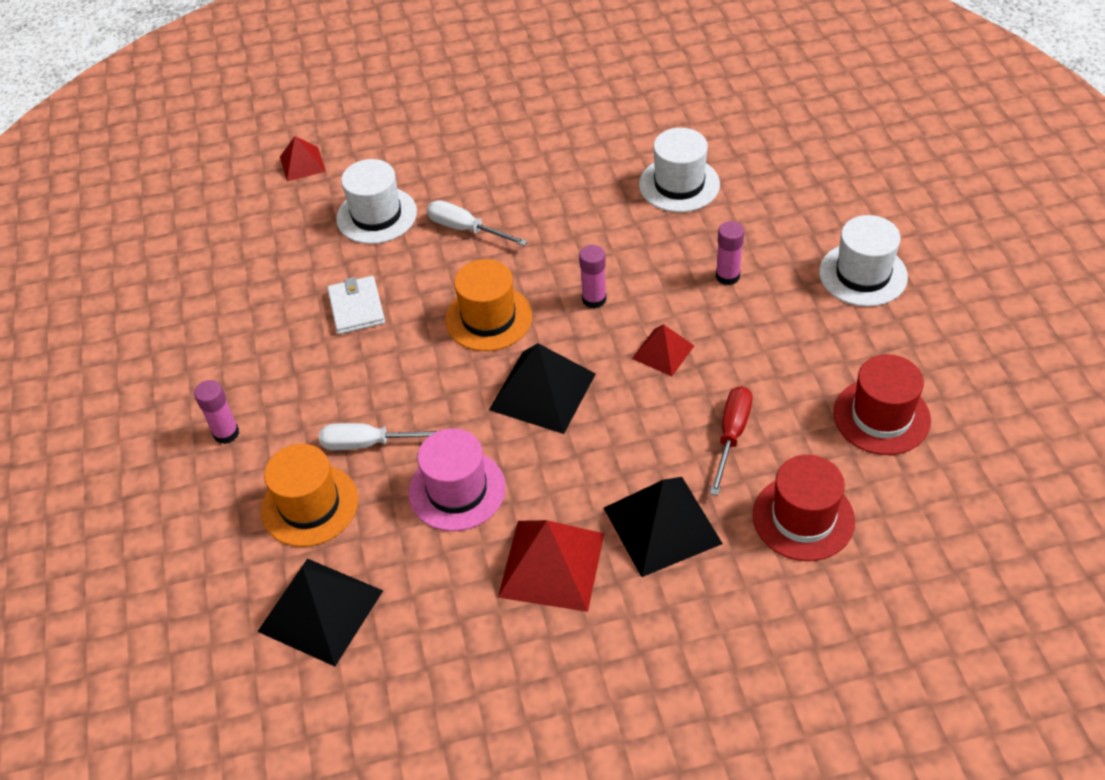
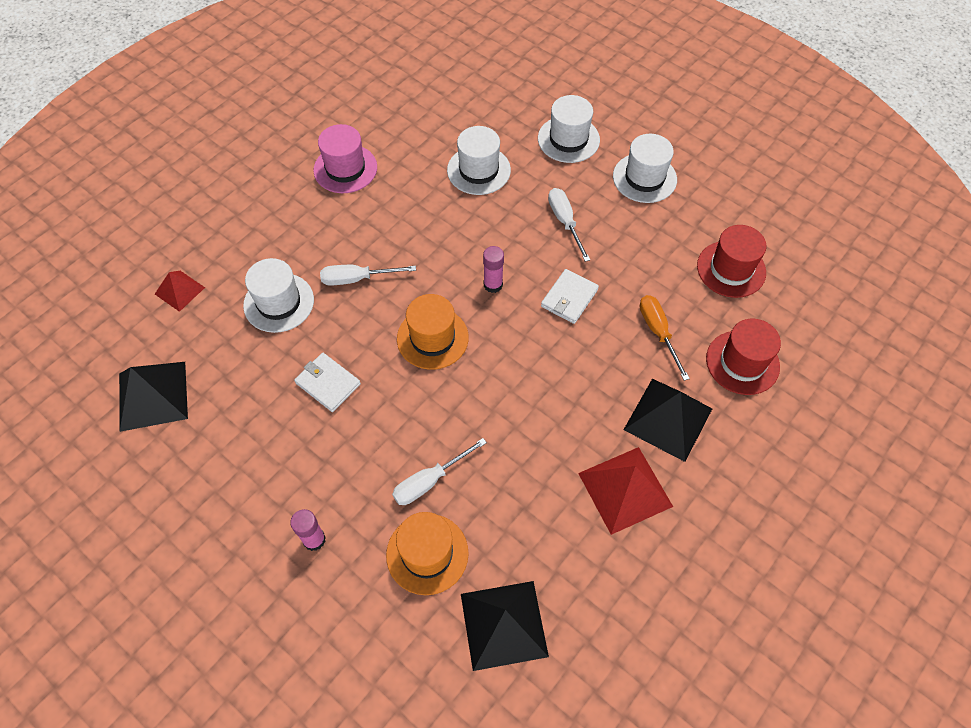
camera: 40 degrees left, 10 degrees up
pink hat [409,428,506,531] -> pink hat moved to [313,124,377,193]
black pyramid [489,343,596,434] -> black pyramid moved to [119,362,188,432]
red pyramid [632,324,694,376] -> white wallet [541,269,599,324]
red screwdriver [710,386,752,496] -> orange screwdriver [640,295,690,381]
pink glue stick [716,221,744,285] -> white screwdriver [548,188,590,262]
none -> white hat [538,95,600,163]

